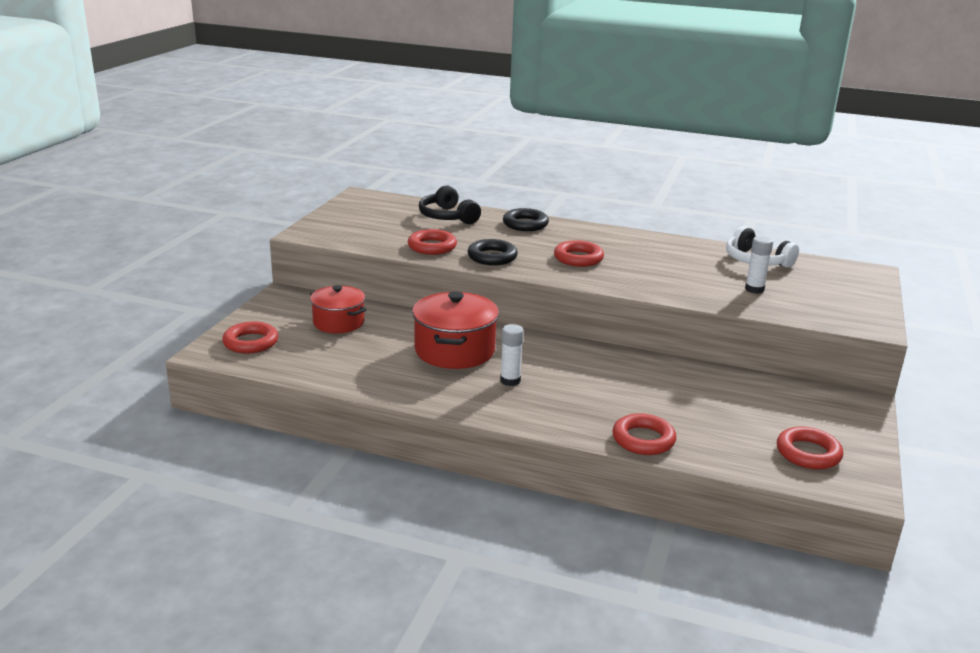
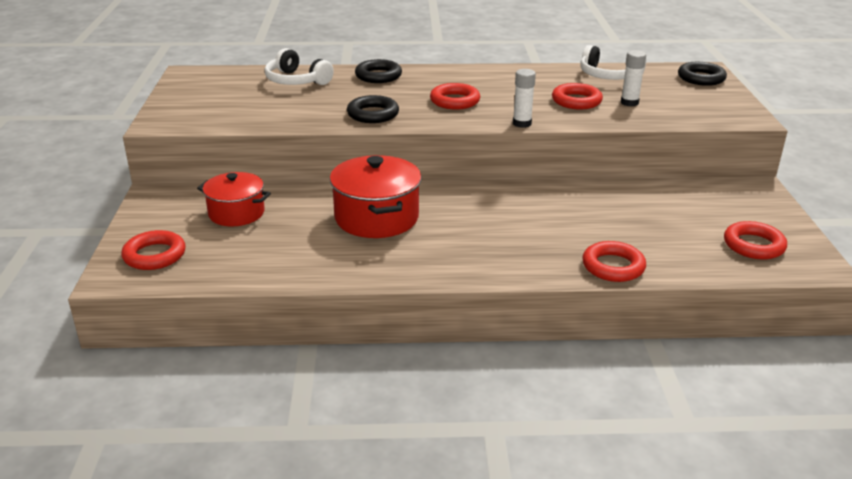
camera: 20 degrees left, 5 degrees up
red ring [408,229,457,255] -> red ring moved to [552,83,603,109]
black headphones [419,186,481,224] -> white headphones [265,48,334,85]
white glue stick [500,324,524,386] -> white glue stick moved to [513,69,536,128]
none -> black ring [678,62,727,86]

